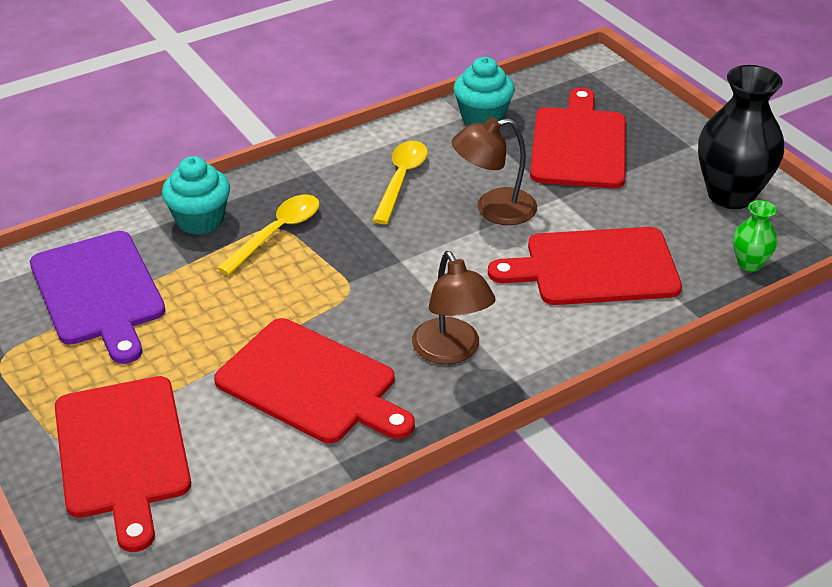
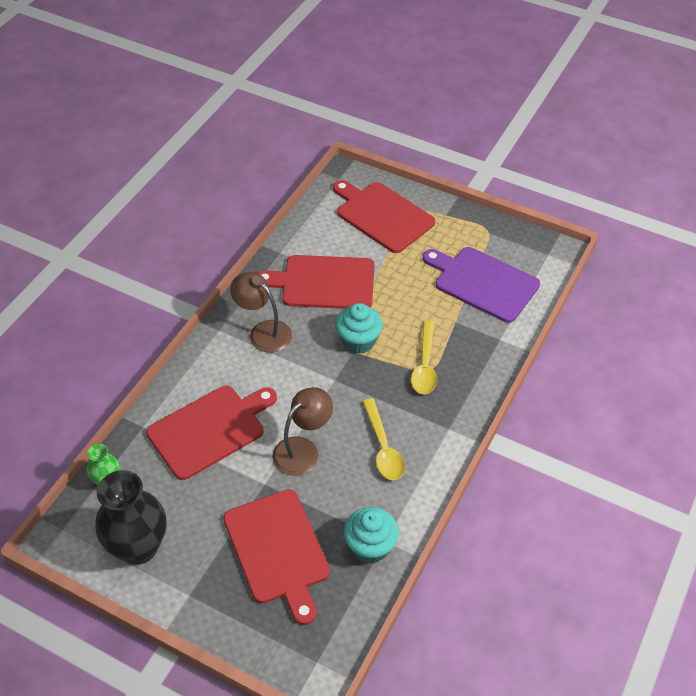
camera: 150 degrees right, 10 degrees up
turquoise cupcake [162,156,230,235] -> turquoise cupcake moved to [335,303,383,354]

